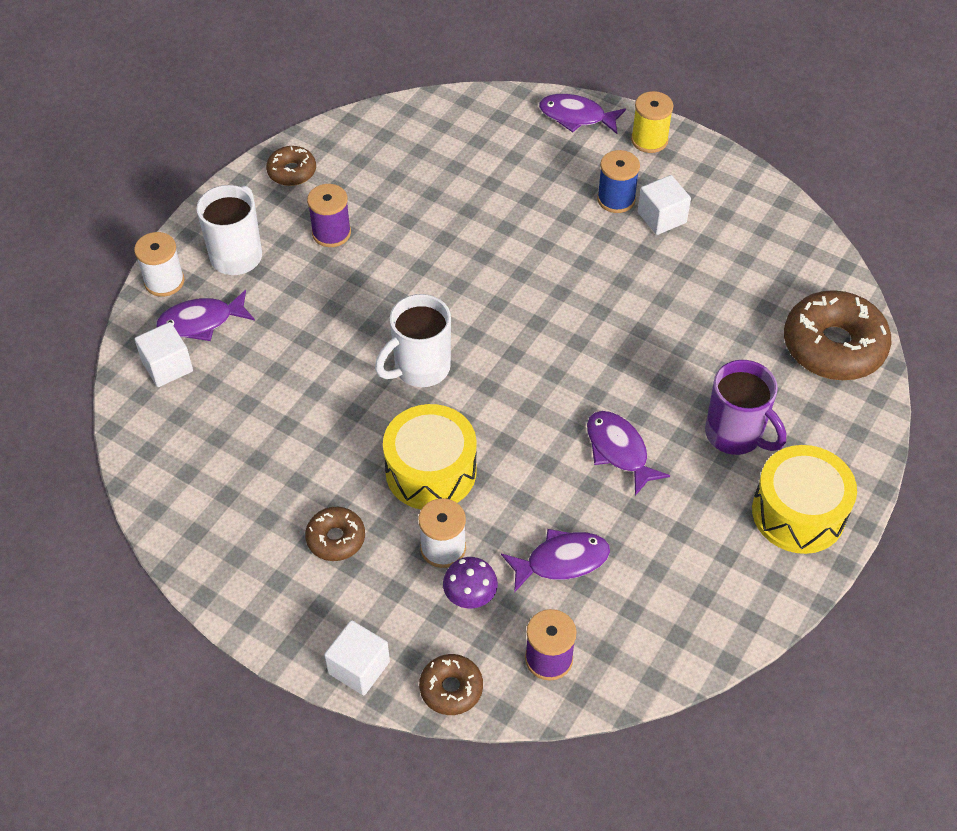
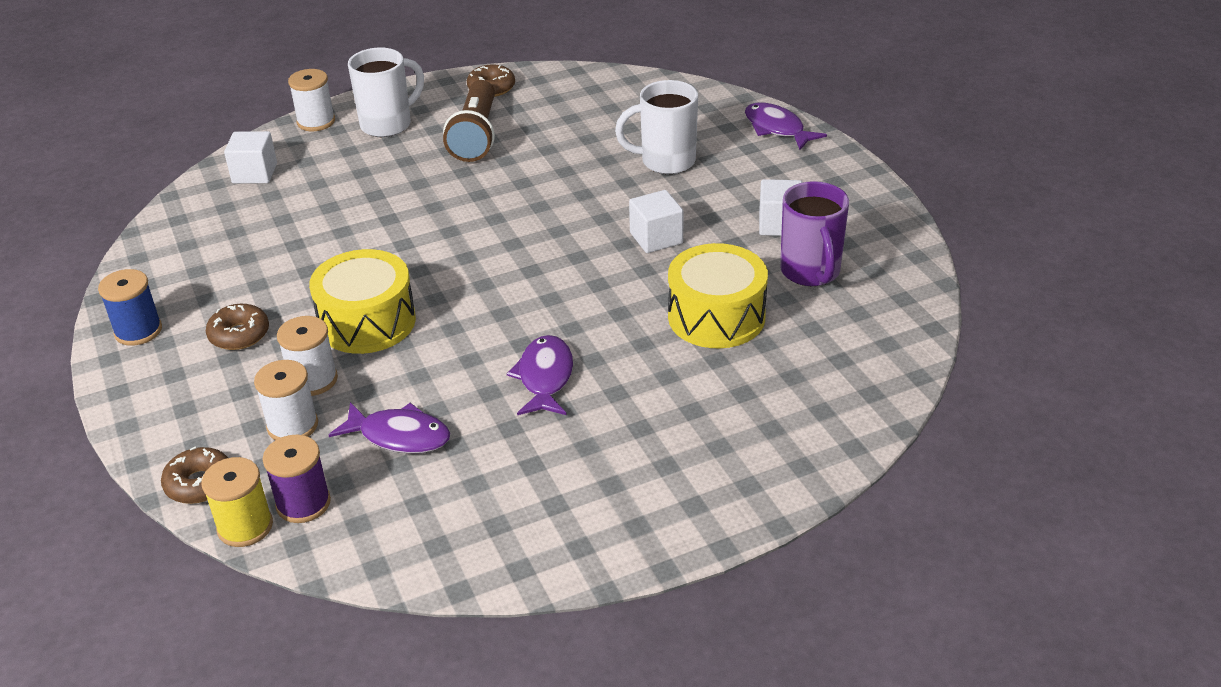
camera: 35 degrees right, 15 degrees down
purple fish [156,290,255,341] -> none
purple spool [307,184,351,247] -> brown flashlight [443,80,495,162]
white cube [324,620,390,695] -> white cube moved to [629,190,684,253]
white mug [375,294,451,387] -> white mug moved to [615,80,698,174]
purple mushroom [443,557,498,608] -> white spool [254,360,318,440]
blue spool [597,150,640,213] -> blue spool moved to [98,269,162,346]
yellow spool [631,91,674,153] -> yellow spool moved to [201,457,273,547]
purple mug [705,360,786,455] -> purple mug moved to [780,181,849,286]
yellow drum [752,445,857,554] -> yellow drum moved to [668,243,768,348]
brown donut [784,290,891,380] -> none

